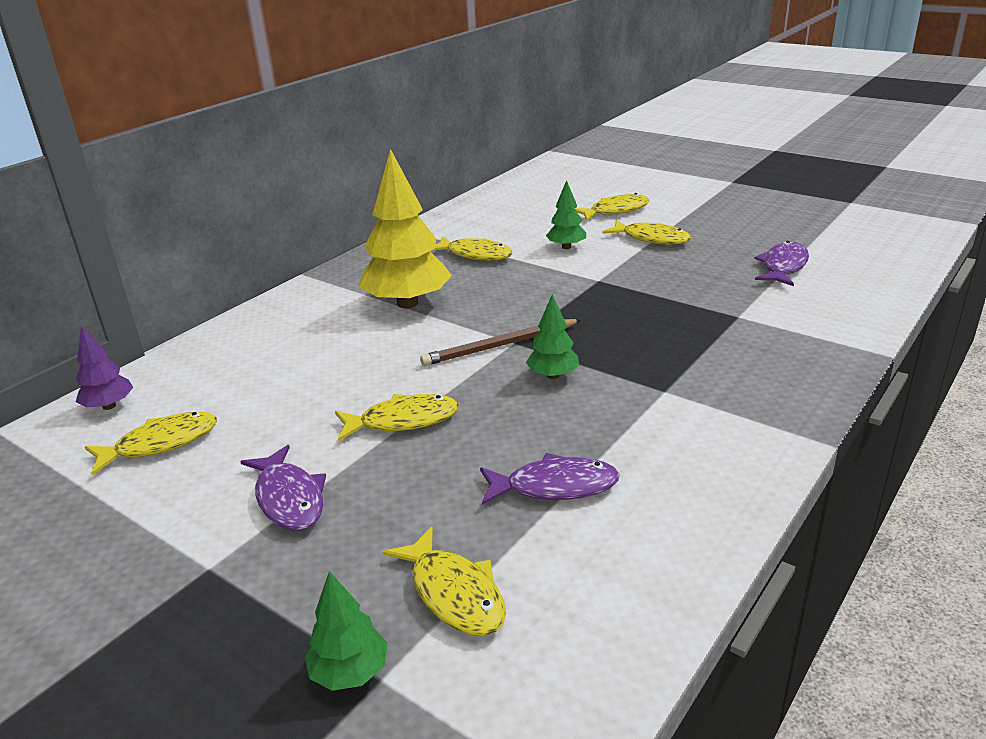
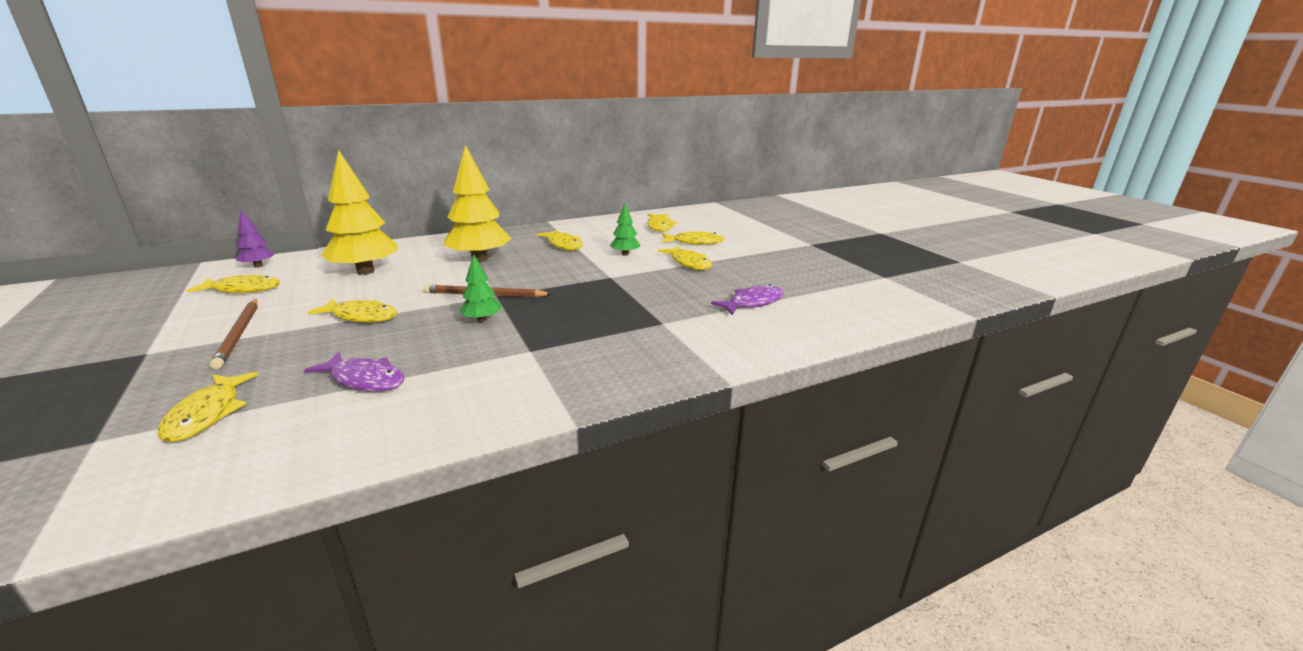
camera: 25 degrees right, 5 degrees down
purple fish [240,445,326,531] -> brown pencil [210,299,258,369]
green tree [305,571,388,691] -> none
none -> yellow tree [321,150,398,275]
none -> yellow fish [647,214,678,232]

